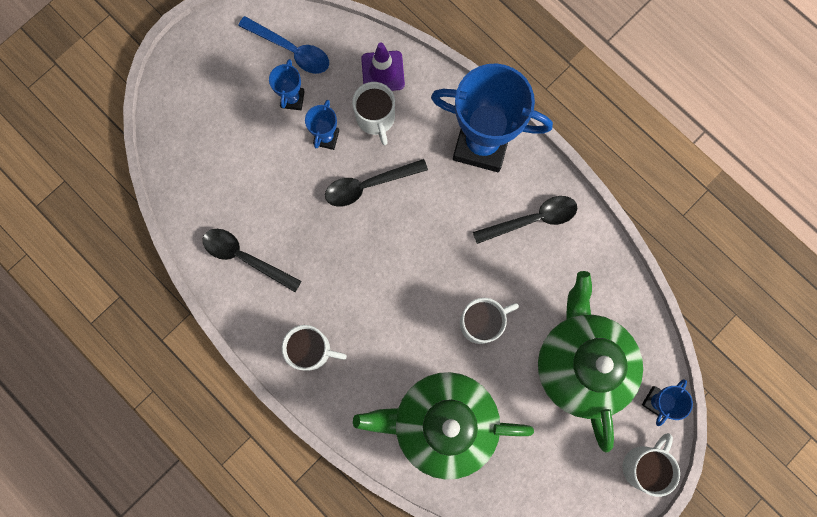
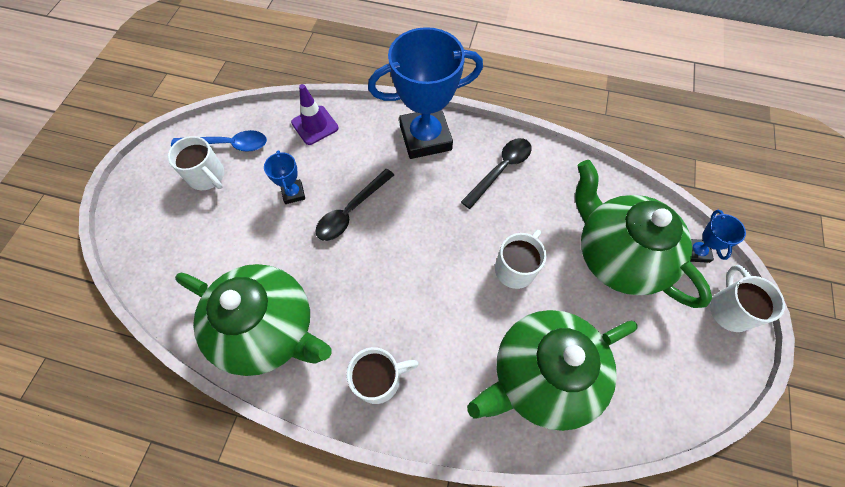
camera: 30 degrees left, 15 degrees down
black spoon [203,229,302,292] -> green teapot [175,264,332,376]
blue trophy [269,59,305,110] -> none
white mug [352,82,395,145] -> white mug moved to [168,136,224,190]

